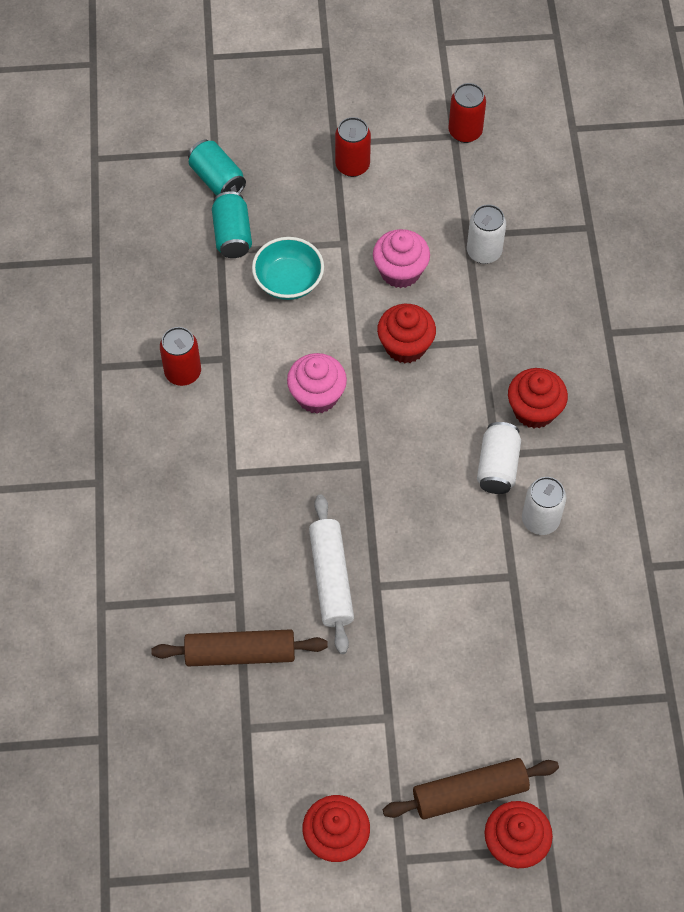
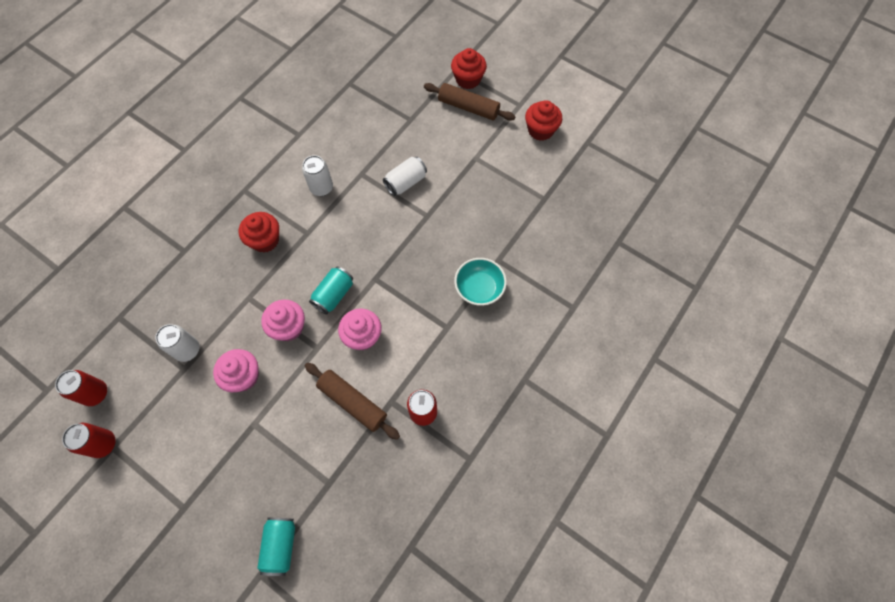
camera: 140 degrees left, 5 degrees up
brown rolling pin [151,629,328,667] -> brown rolling pin moved to [305,363,400,440]
turquoise can [212,191,252,258] -> turquoise can moved to [309,266,353,314]
turquoise bowl [252,237,324,300] -> turquoise bowl moved to [454,258,507,306]
white rolling pin [309,495,354,654] -> none
red can [335,117,371,177] -> red can moved to [55,370,107,406]
red cupcake [377,304,436,363] -> pink cupcake [261,300,305,341]
white can [477,422,521,494] -> white can moved to [383,157,427,196]

